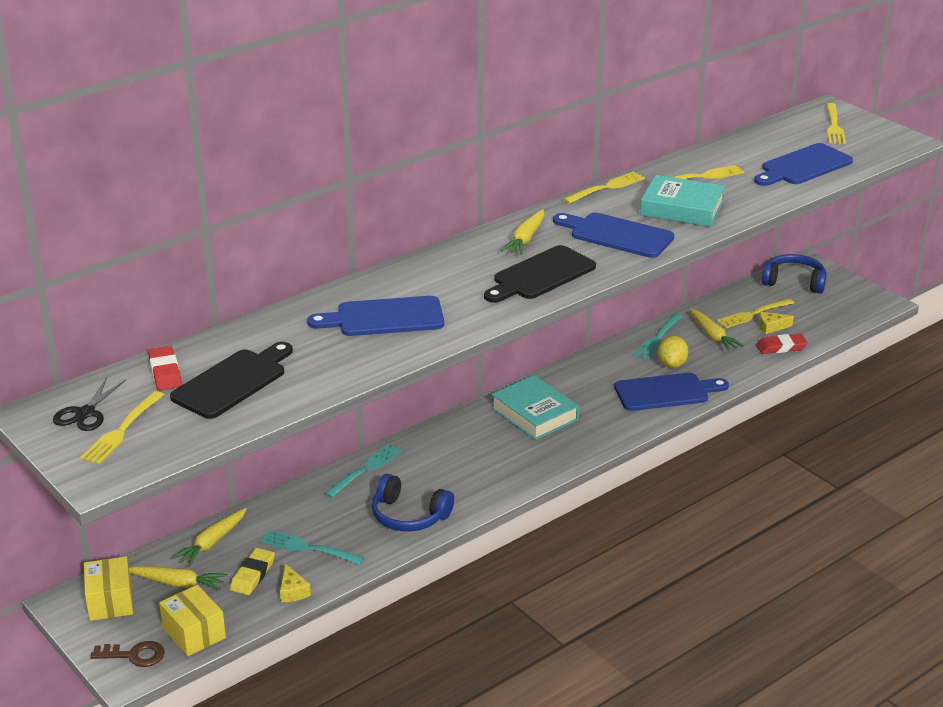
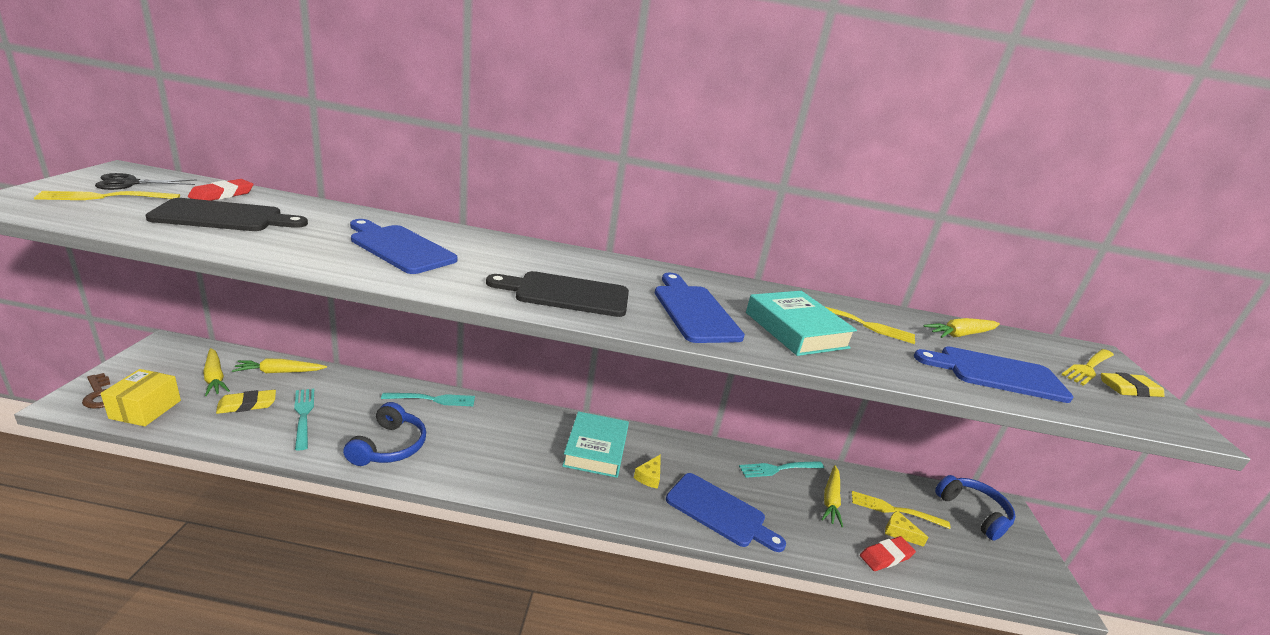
camera: 40 degrees right, 5 degrees down
yellow box [84,556,133,621] -> none
yellow cheese [280,564,311,602] -> yellow cheese moved to [634,454,661,489]
blue headphones [372,474,454,531] -> blue headphones turned 150 degrees counterclockwise [343,402,426,466]
yellow carrot [501,209,544,255] -> yellow carrot moved to [923,318,1000,338]
yellow fork [563,171,645,204] -> none
yellow lemon [658,336,689,368] -> none
red eraser [756,334,808,354] -> red eraser turned 60 degrees counterclockwise [860,536,916,571]
none -> yellow eraser [1101,372,1165,397]

